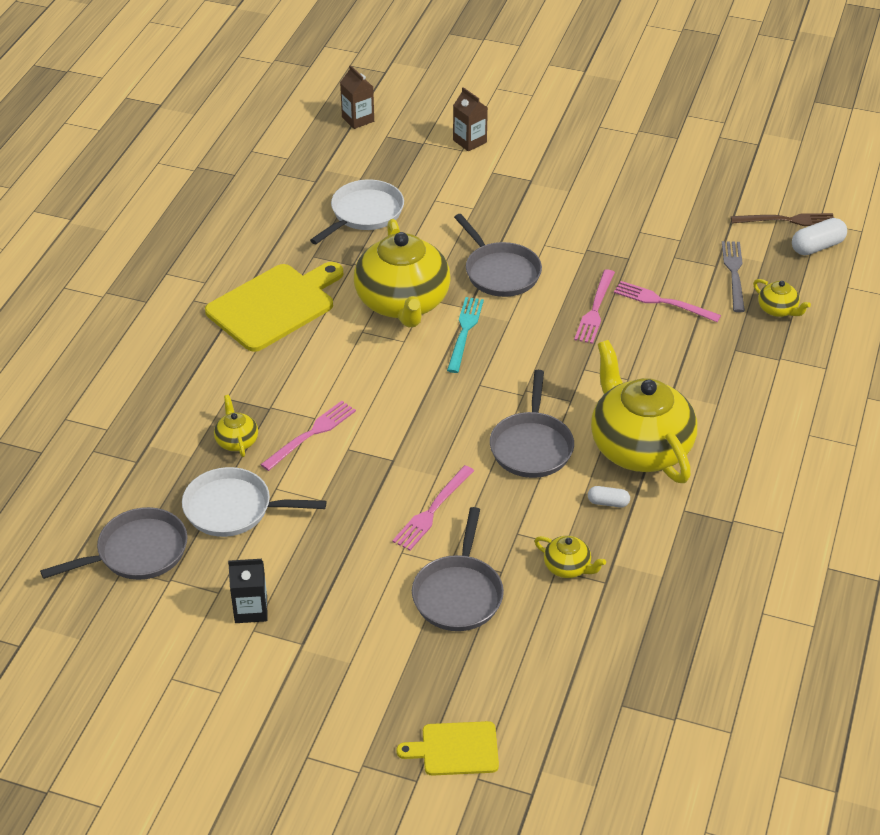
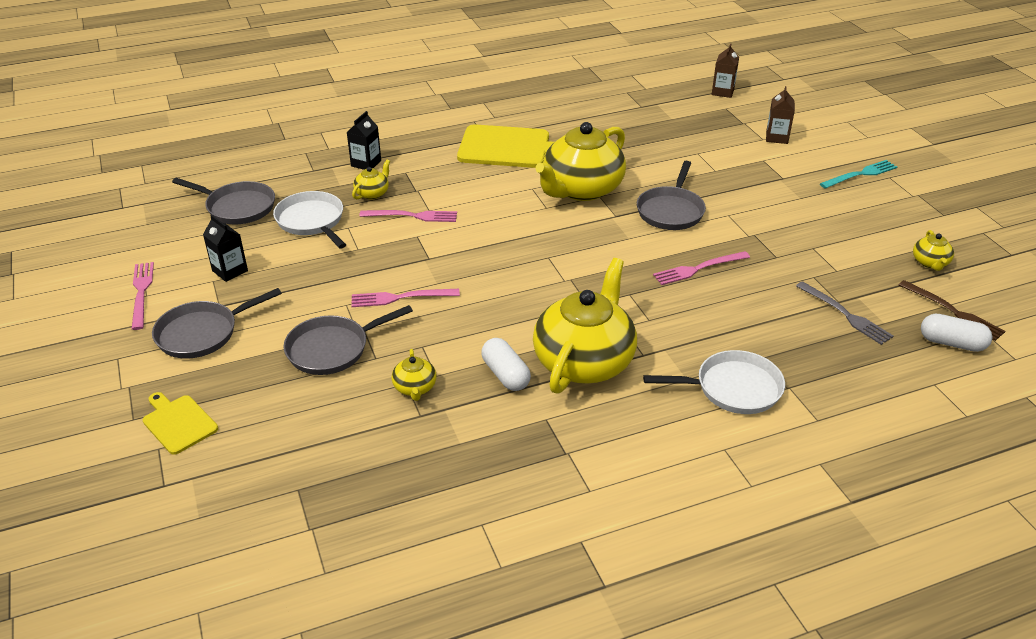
camera: 50 degrees right, 5 degrees down
white pan [310,179,404,244] -> white pan moved to [643,350,785,414]
turquoise fork [447,297,484,373] -> turquoise fork moved to [820,160,897,189]
grey pan [490,370,574,478] -> grey pan moved to [152,288,282,359]
white capsule [588,486,630,507] -> white capsule [481,338,531,391], size x1.68
pink fork [614,281,721,322] -> pink fork moved to [132,262,154,330]
grey fork [722,241,745,312] -> grey fork turned 90 degrees clockwise [796,281,894,345]
yellow teapot [753,279,811,317] -> yellow teapot moved to [913,230,954,271]
none -> black carton [347,111,381,170]

